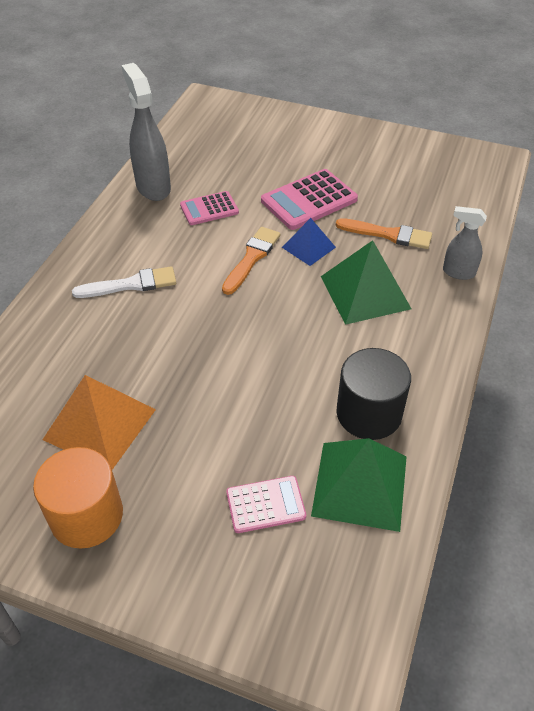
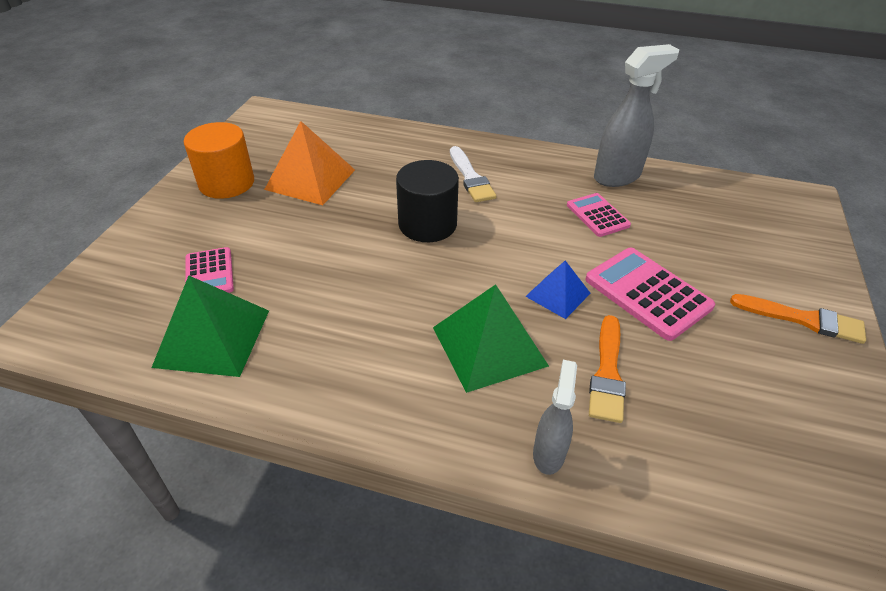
camera: 85 degrees right, 5 degrees down
orange brush [222,227,280,295] -> orange brush moved to [730,294,866,344]
black cylinder [337,348,411,440] -> black cylinder moved to [396,160,459,242]

